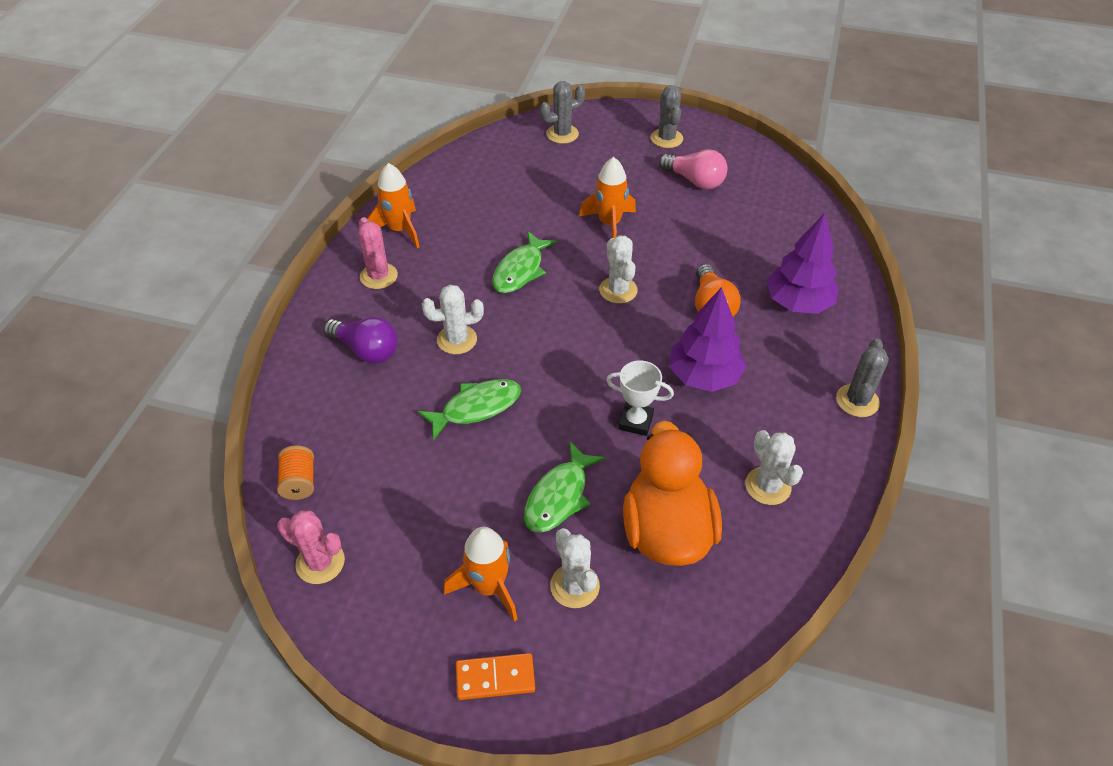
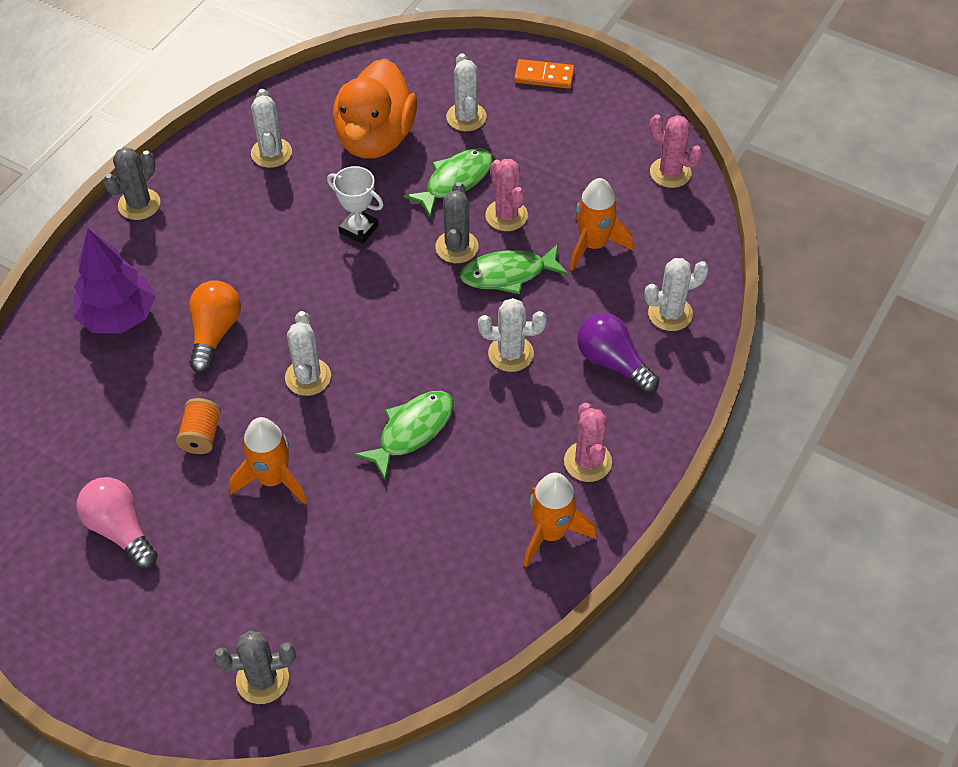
camera: 165 degrees left, 5 degrees up
orange spool [277,446,314,500] -> orange spool moved to [176,398,221,454]
orange rocket [444,527,518,622] -> orange rocket moved to [570,178,633,271]
grey cactus [651,85,683,148] -> grey cactus moved to [435,182,479,263]
purple tree [669,287,746,392] -> none
none -> pink cactus [485,159,528,231]
none -> white cactus [644,258,709,331]

